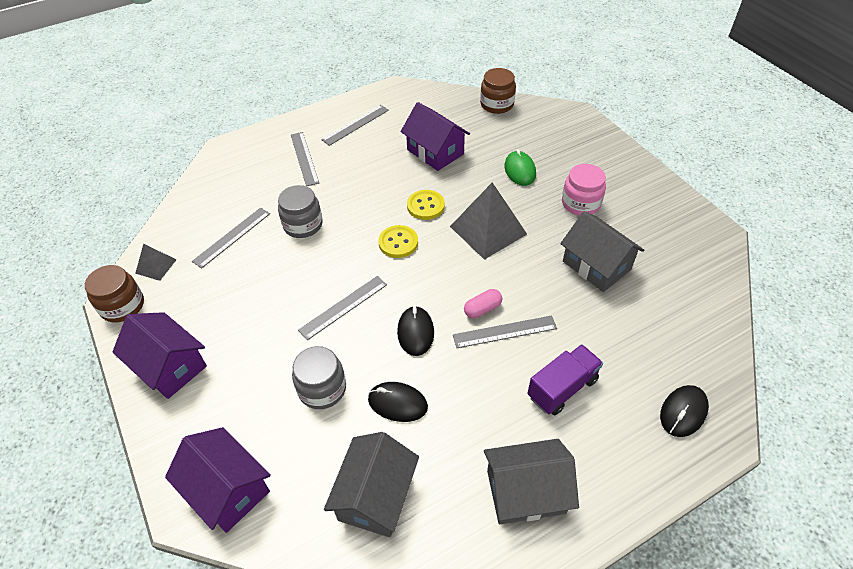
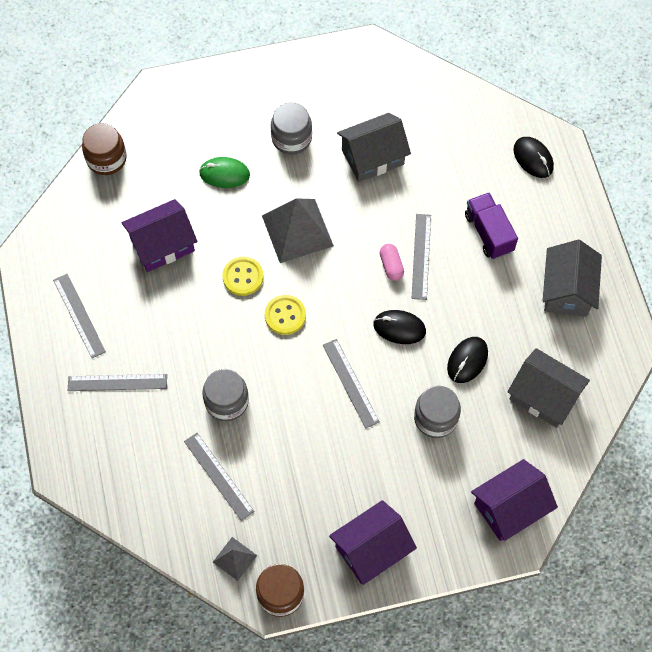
camera: 75 degrees left, 15 degrees up
pink jar [562,164,606,216] -> grey jar [271,103,312,154]

